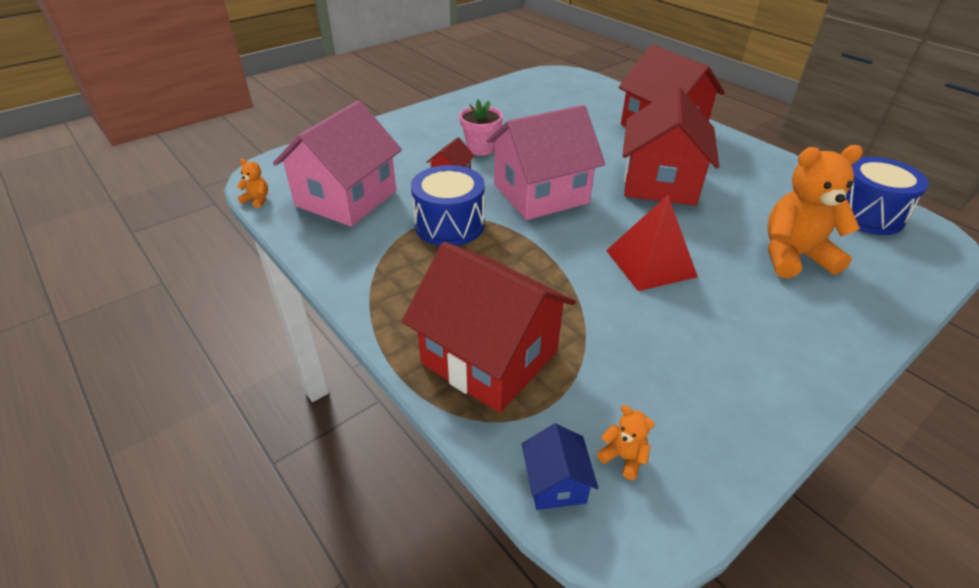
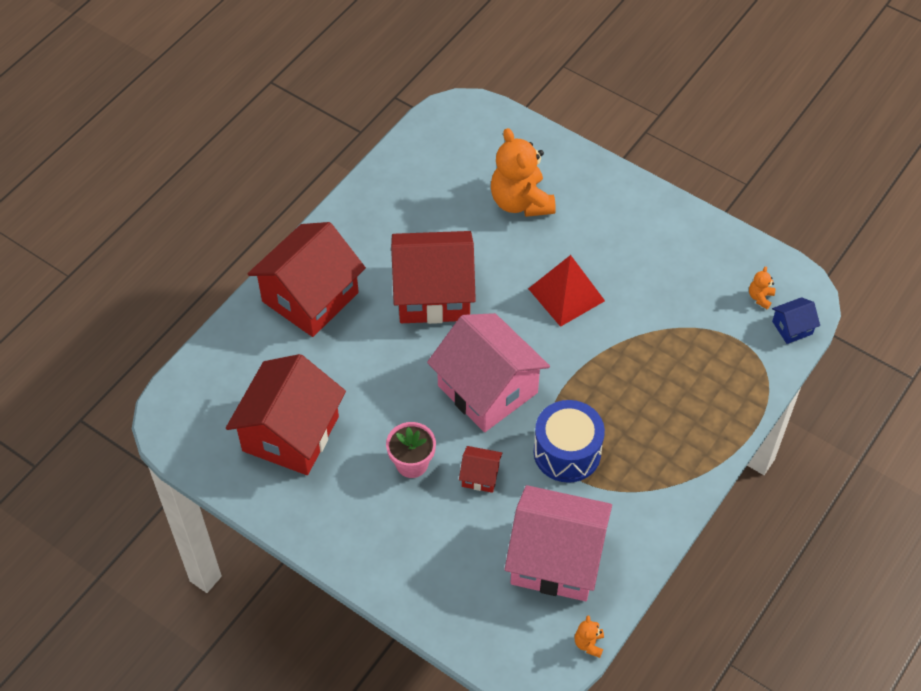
camera: 105 degrees left, 15 degrees up
red house [402,242,576,413] -> red house moved to [226,354,346,475]
blue drum [845,157,929,235] -> none

